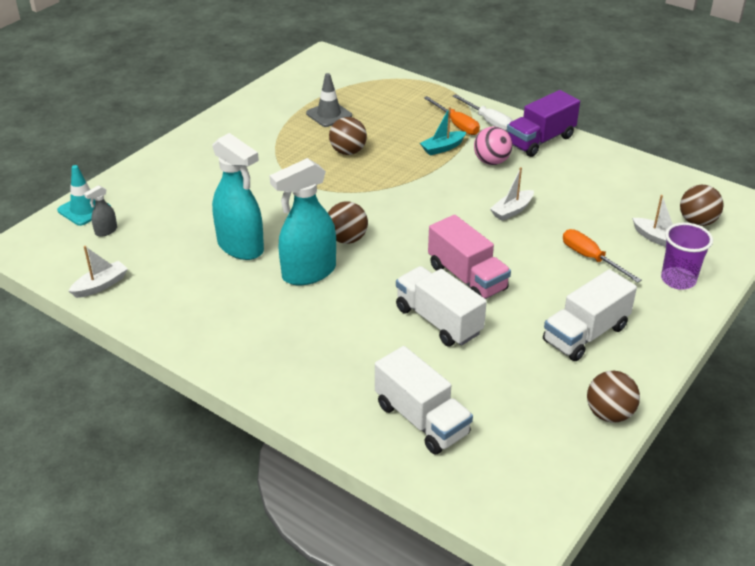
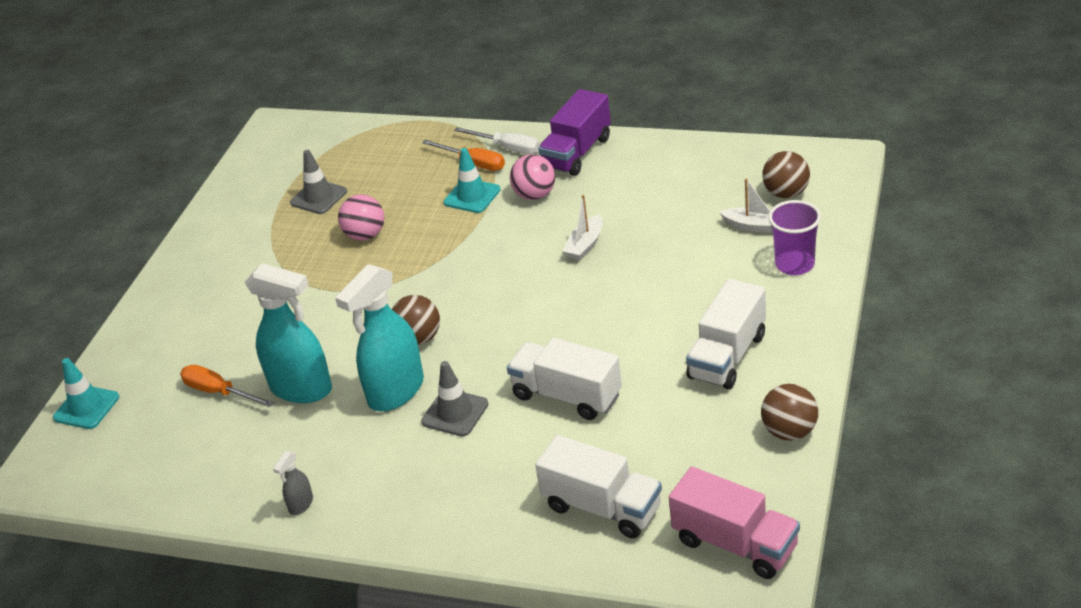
camera: 15 degrees left, 0 degrees up
white boat [68,246,128,298] -> none
grey spray bottle [84,185,117,237] -> grey spray bottle moved to [273,451,313,515]
brown ball [329,117,367,155] -> pink ball [338,194,384,241]
turquoise boat [420,107,466,156] -> turquoise traffic cone [444,148,500,213]
pink truck [428,215,511,299] -> pink truck moved to [669,467,800,579]
orange screwdriver [563,229,641,283] -> orange screwdriver moved to [180,365,274,407]
none -> grey traffic cone [421,361,488,436]

